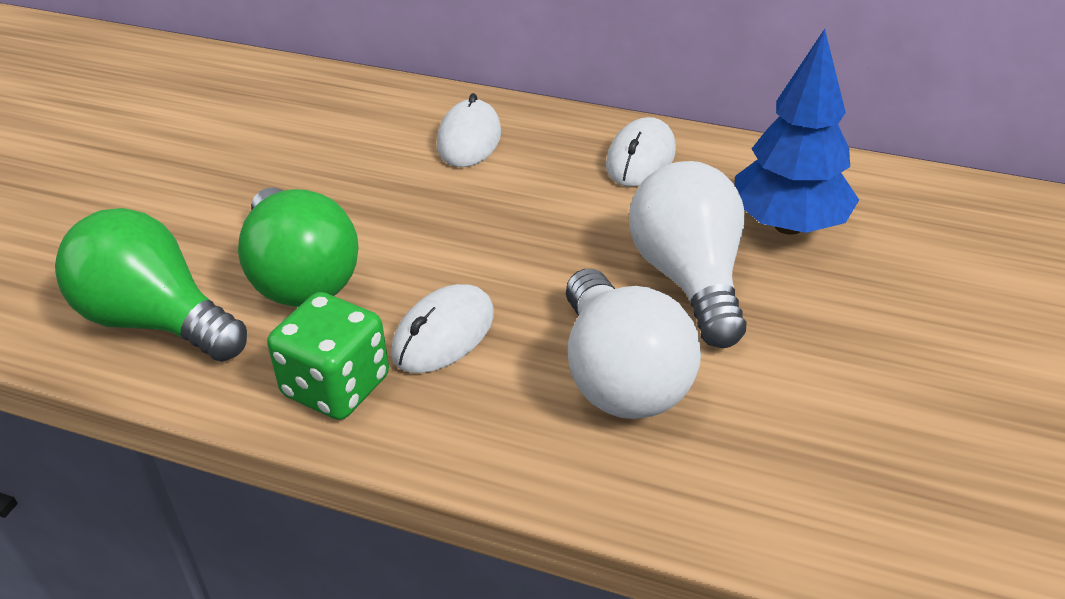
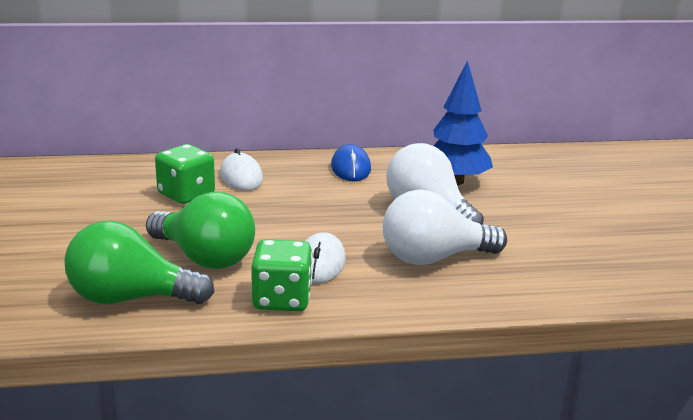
camera: 30 degrees left, 15 degrees down
white light bulb [566,269,701,419] -> white light bulb turned 120 degrees clockwise [383,189,507,265]
white mouse [606,117,676,187] -> blue mouse [331,144,371,181]
none -> green dice [155,144,215,204]

